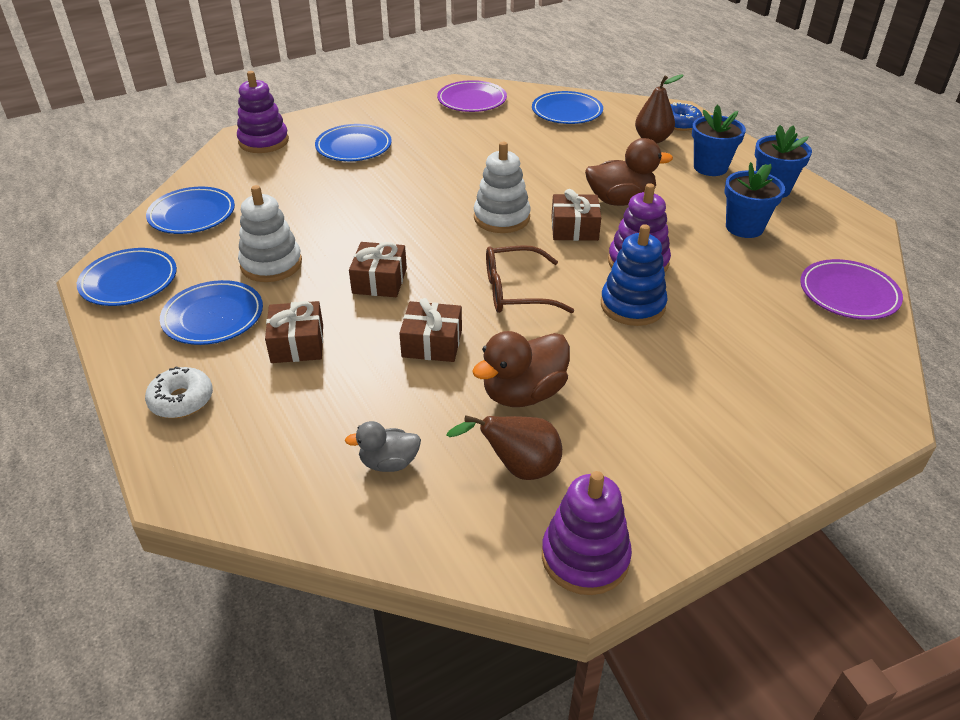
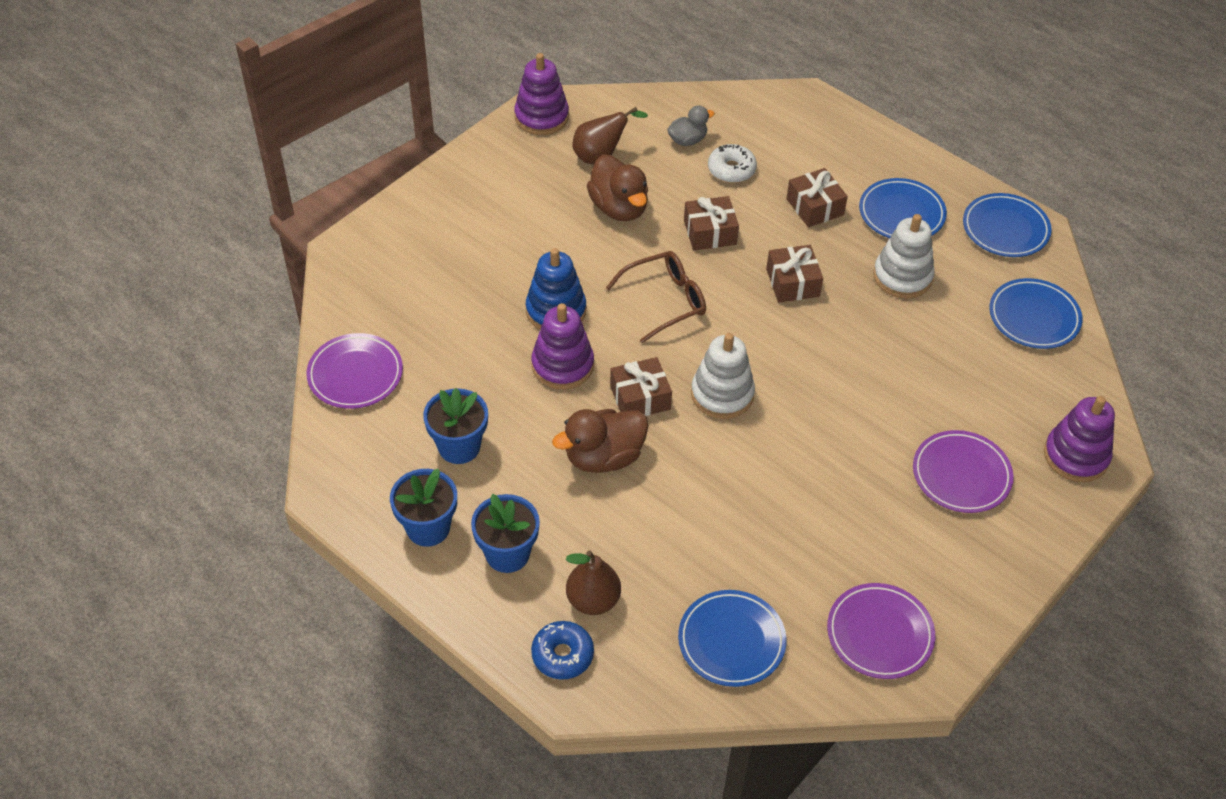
camera: 160 degrees right, 10 degrees up
white donut [145,366,213,418] -> white donut moved to [708,144,757,183]
blue plate [315,124,392,161] -> purple plate [913,430,1014,513]
brown duck [472,331,570,407] -> brown duck turned 120 degrees clockwise [587,154,648,221]

